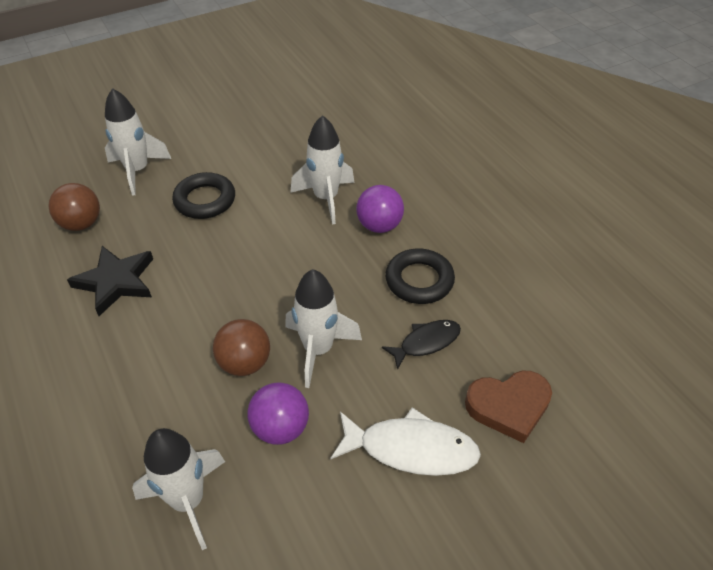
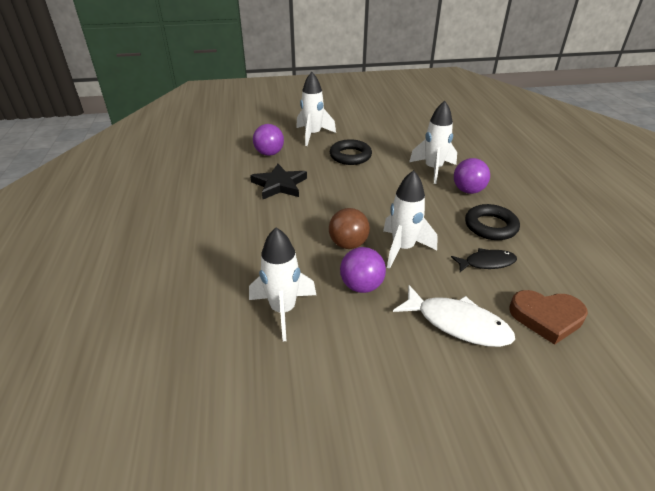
camera: 20 degrees right, 10 degrees down
brown ball [48,183,100,231] -> purple ball [253,124,284,156]

